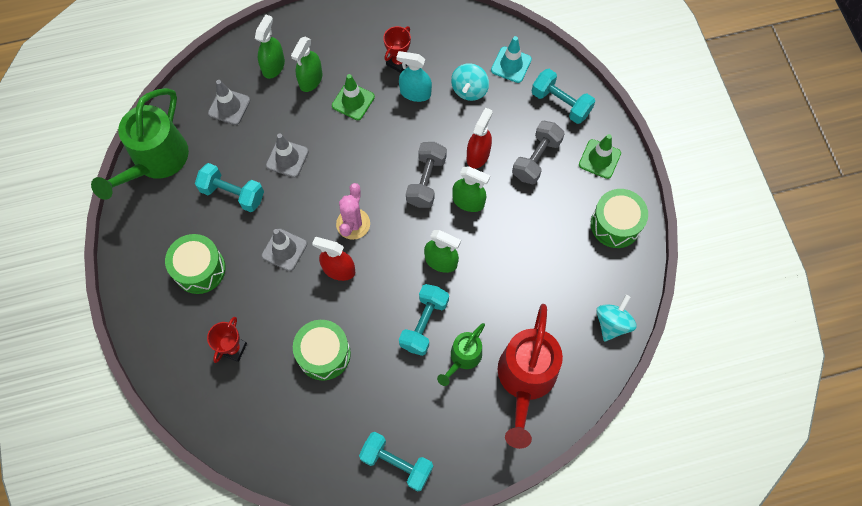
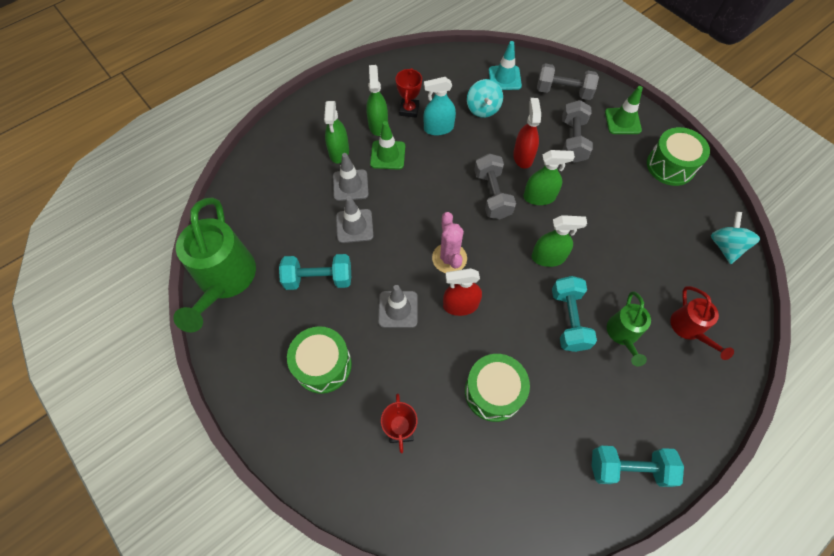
camera: 25 degrees left, 5 degrees down
grey traffic cone [208,80,250,125] -> grey traffic cone moved to [333,153,369,201]
green spray bottle [255,14,285,79] -> green spray bottle moved to [366,65,388,136]
red watering can [497,304,563,449] -> red watering can [670,286,734,360], size x0.53
turquoise dumbbell [532,69,595,124] -> grey dumbbell [537,64,599,100]

